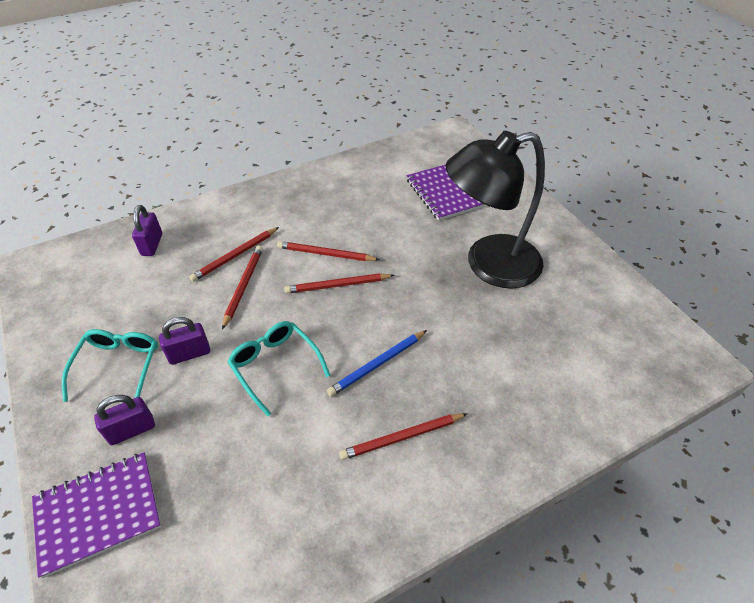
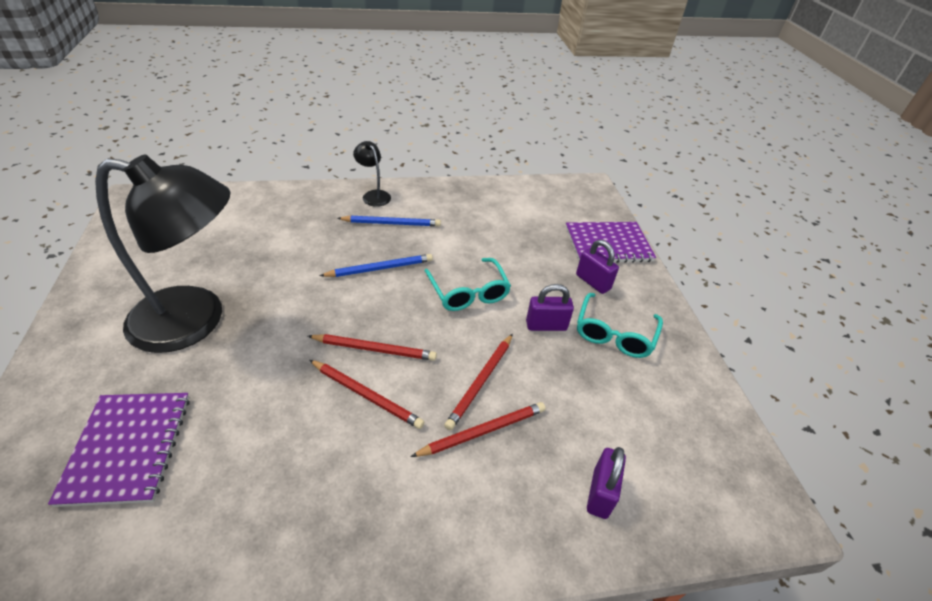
camera: 165 degrees left, 5 degrees down
purple padlock [94,395,155,445] -> purple padlock turned 60 degrees clockwise [576,240,619,294]
red pencil [339,413,468,460] -> blue pencil [337,216,441,227]
none -> black lamp [353,141,391,207]

